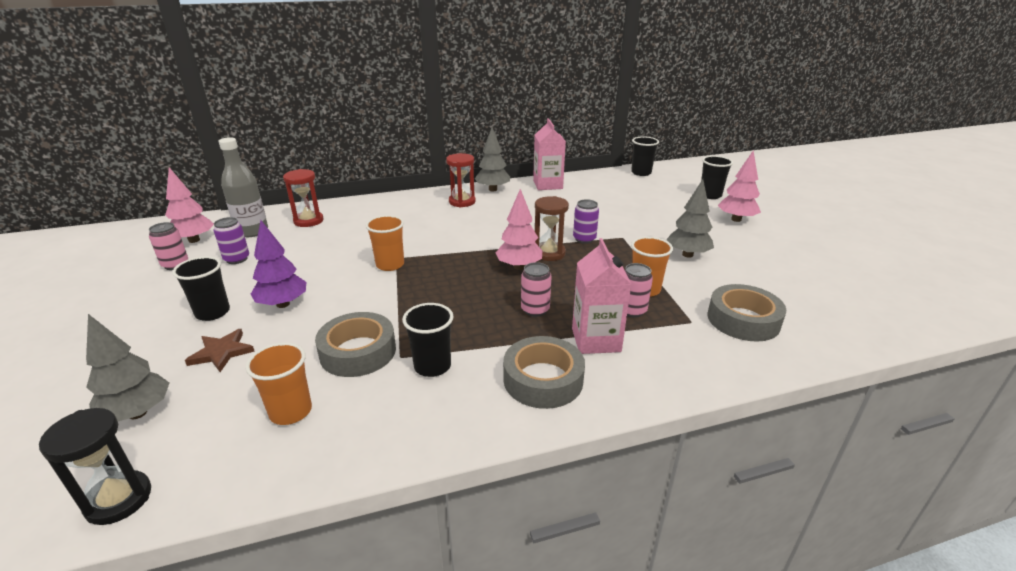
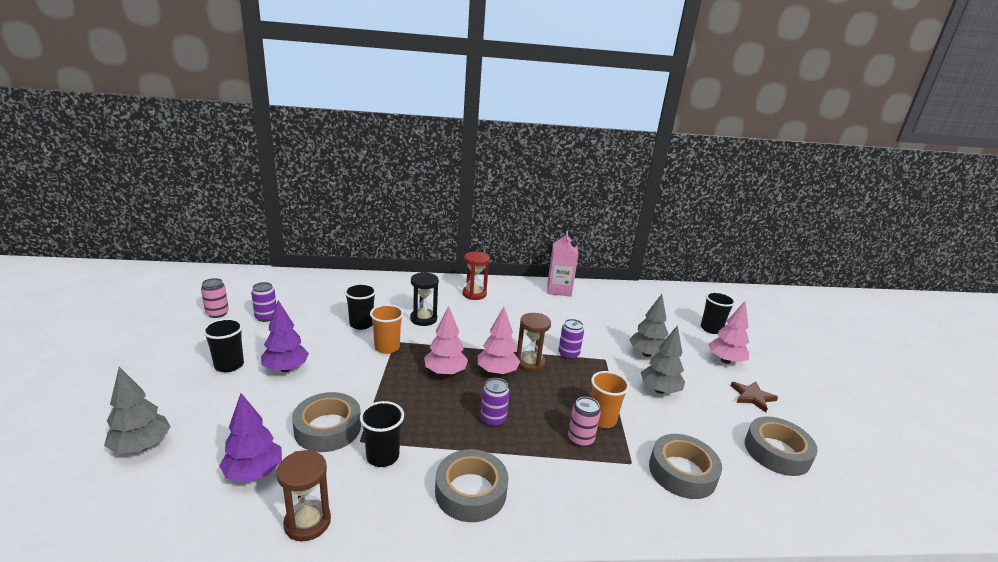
camera: 10 degrees right, 5 degrees down
black hourglass [39,408,151,525] -> black hourglass moved to [410,272,439,326]
pink tree [165,167,214,243] -> pink tree moved to [424,306,468,376]
brown star [185,329,255,372] -> brown star moved to [730,381,778,412]
grey bottle [219,137,268,237] -> none
orange cup [245,342,312,425] -> purple tree [219,393,282,483]
red hourglass [283,169,324,227] -> none
grey tree [475,127,510,191] -> grey tree moved to [629,294,668,357]
pink can [521,262,551,317] -> purple can [480,378,510,427]
pink carton [572,238,631,354] -> none
black cup [631,137,659,176] -> black cup moved to [344,283,376,330]
none -> brown hourglass [276,450,331,542]
none -> grey tape [745,417,818,476]

